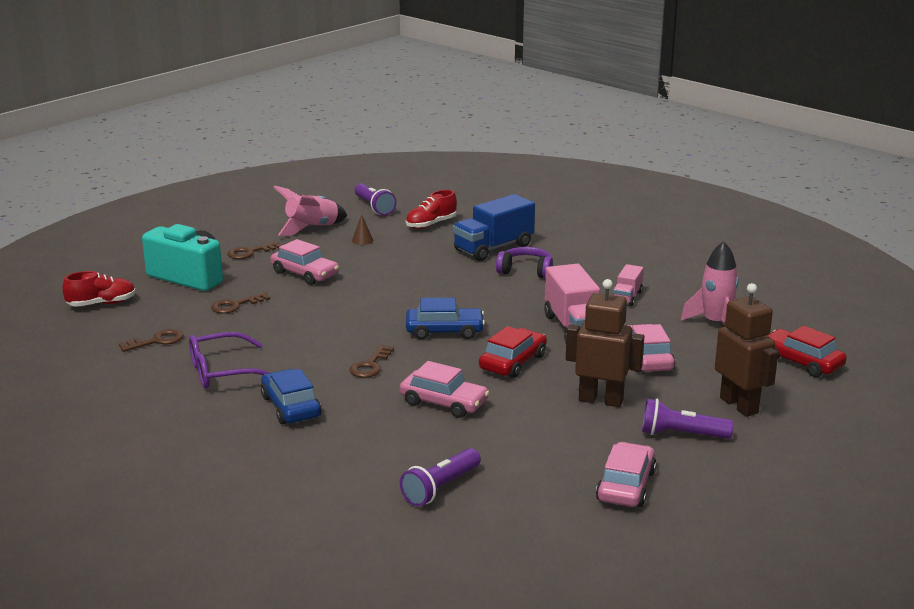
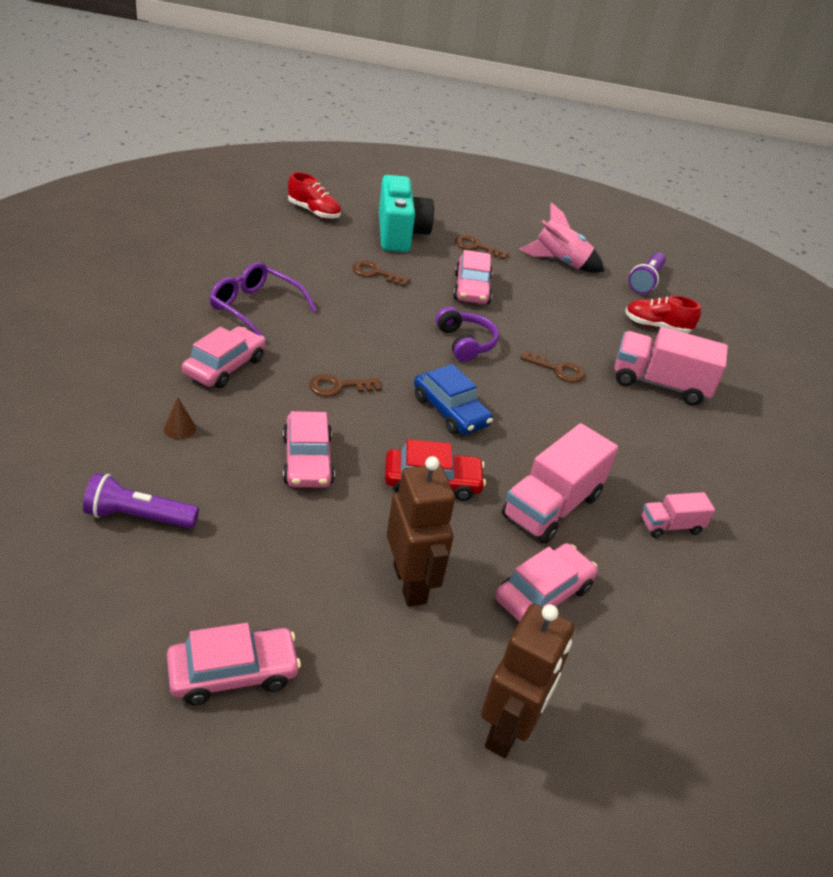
camera: 50 degrees right, 15 degrees up
brown key [119,329,183,352] -> brown key moved to [520,349,585,383]
blue car [261,369,322,425] -> pink car [182,326,266,388]
brown cone [352,214,373,245] -> brown cone moved to [164,397,196,439]
blue truck [453,194,535,261] -> pink truck [615,327,728,406]
purple headphones [496,247,553,278] -> purple headphones moved to [436,307,499,362]
purple flashlight [642,398,734,439] -> none
pink rocket [681,241,739,322] -> none
red car [767,326,847,377] -> none

